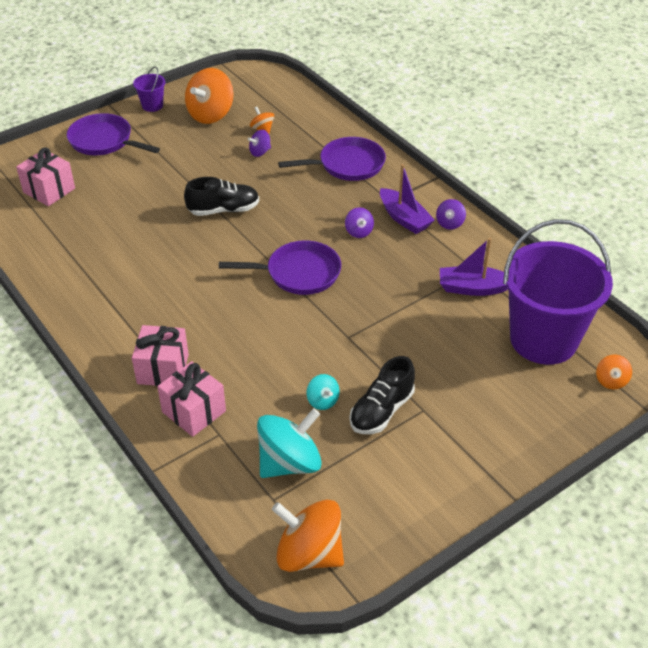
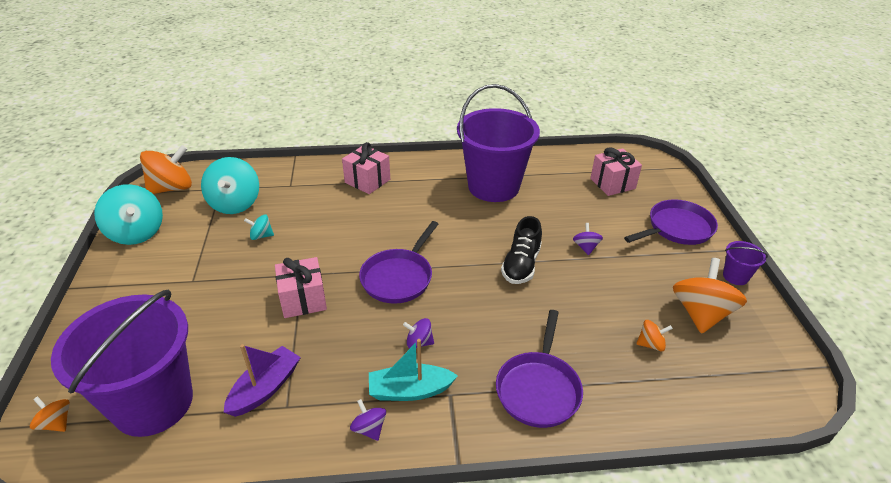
camera: 120 degrees right, 5 degrees down
pink gift [157,361,226,437] -> pink gift moved to [275,257,327,318]
orange spinning top [185,68,234,124] -> orange spinning top turned 45 degrees clockwise [673,258,747,334]
purple spinning top [248,130,271,157] -> purple spinning top moved to [573,223,603,255]
black shoe [350,356,415,434] -> none
purple boat [380,164,434,234] -> turquoise boat [369,339,458,401]
none -> turquoise spinning top [94,184,163,245]
none -> purple bucket [457,84,540,202]

